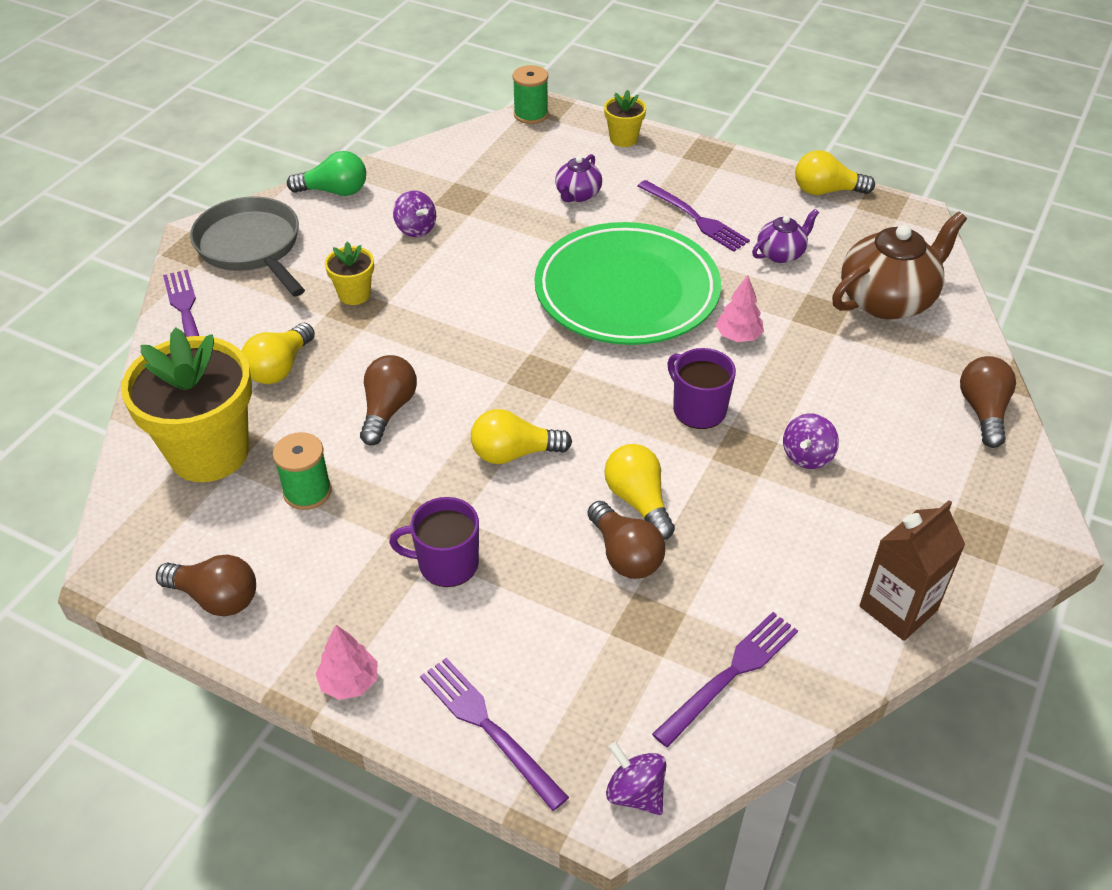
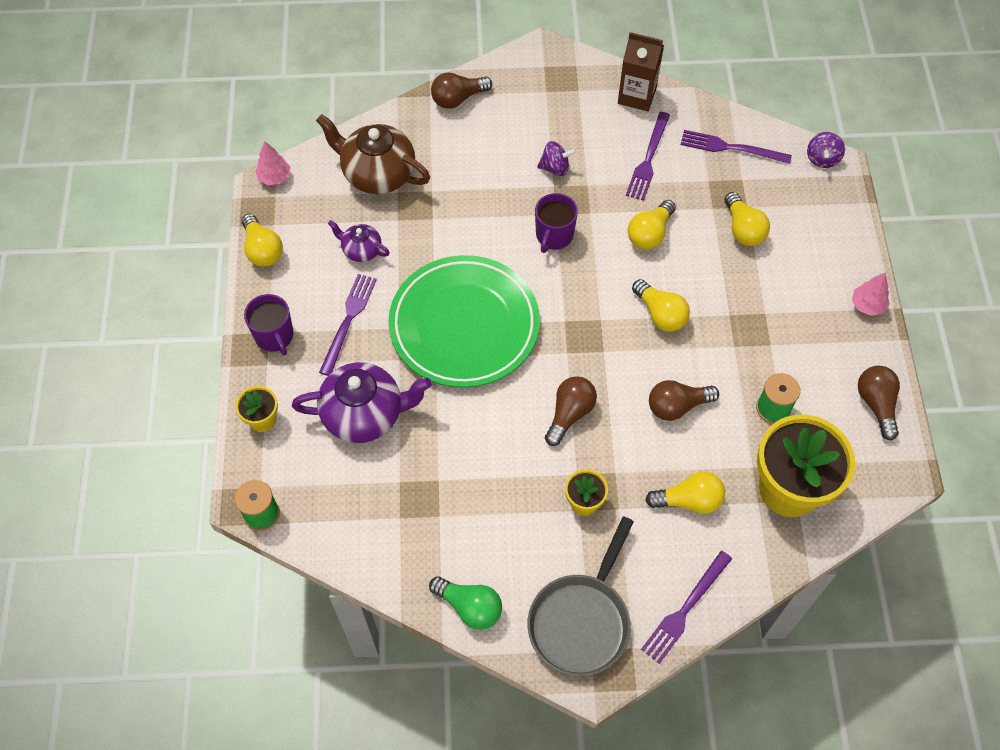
camera: 120 degrees left, 15 degrees up
green light bulb [287,151,366,196] -> green light bulb turned 150 degrees clockwise [429,576,502,630]
purple mug [389,497,479,587] -> purple mug moved to [244,294,293,356]
purple spinning top [393,190,436,237] -> none
purple fork [420,658,569,811] -> purple fork moved to [626,112,670,201]
purple teapot [555,154,602,202] -> purple teapot [292,362,432,443], size x1.91
brown light bulb [587,501,665,579] -> brown light bulb moved to [545,376,597,446]
pink tree [716,275,764,342] -> pink tree moved to [255,141,290,185]
none -> yellow light bulb [724,192,770,246]

